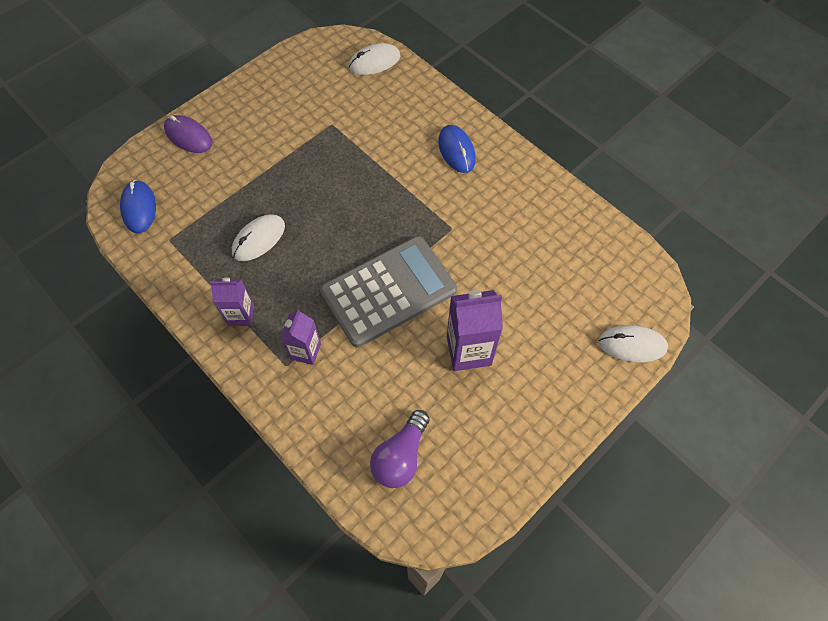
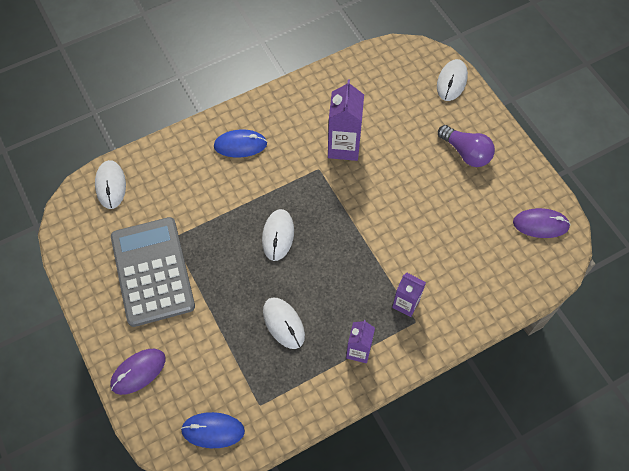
camera: 75 degrees left, 0 degrees up
grey calculator [320,236,457,348] -> grey calculator moved to [111,217,195,327]
purple light bulb [370,410,430,488] -> purple light bulb moved to [438,125,495,167]
purple carton [447,290,503,371] -> purple carton moved to [328,79,364,161]
none -> white mouse [262,209,294,261]
none -> purple mouse [513,208,571,238]

